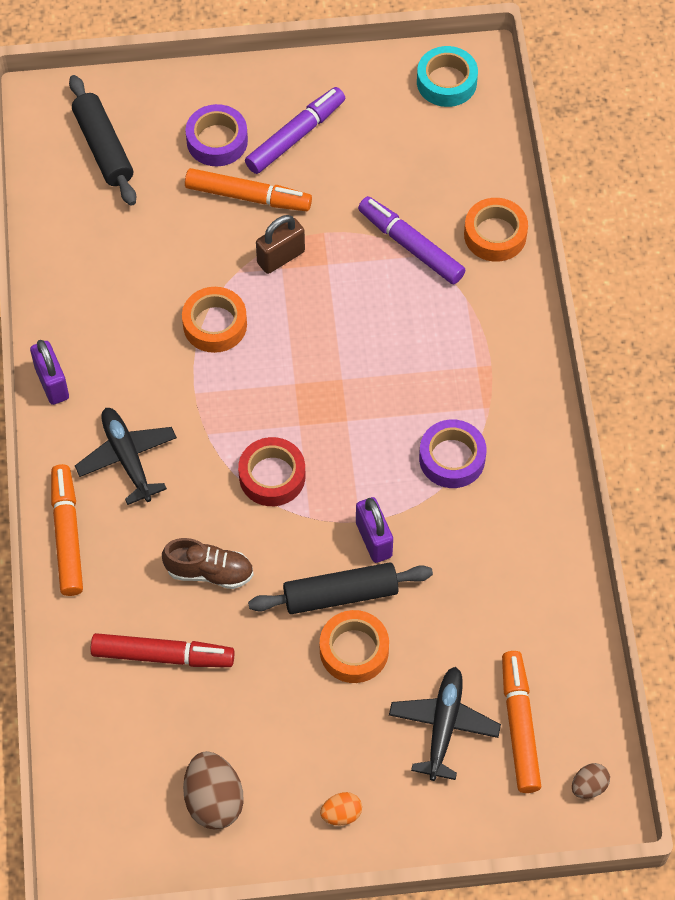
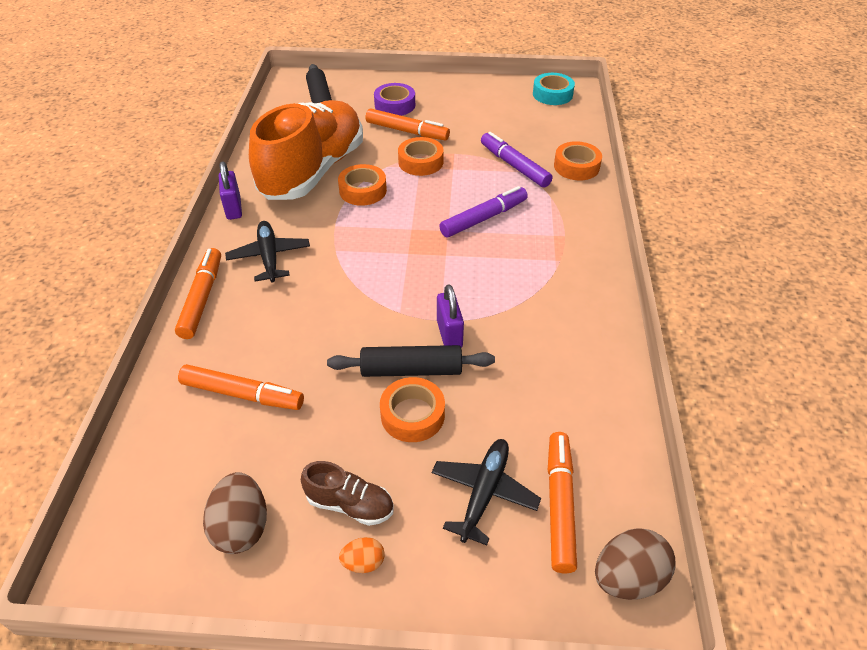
camera: 10 degrees right, 15 degrees down
red marker [90,633,235,667] -> orange marker [178,364,304,410]
brown shoe [162,538,254,589] -> brown shoe moved to [301,461,394,526]
red tape [238,437,305,506] -> none
purple marker [245,87,345,174] -> purple marker moved to [439,186,528,237]
brown padlock [256,215,305,274] -> orange tape [398,137,444,176]
purple tape [419,419,487,488] -> none
brown egg [572,763,610,799] -> brown egg [595,528,675,600], size x1.84
none -> orange shoe [249,100,363,200]

